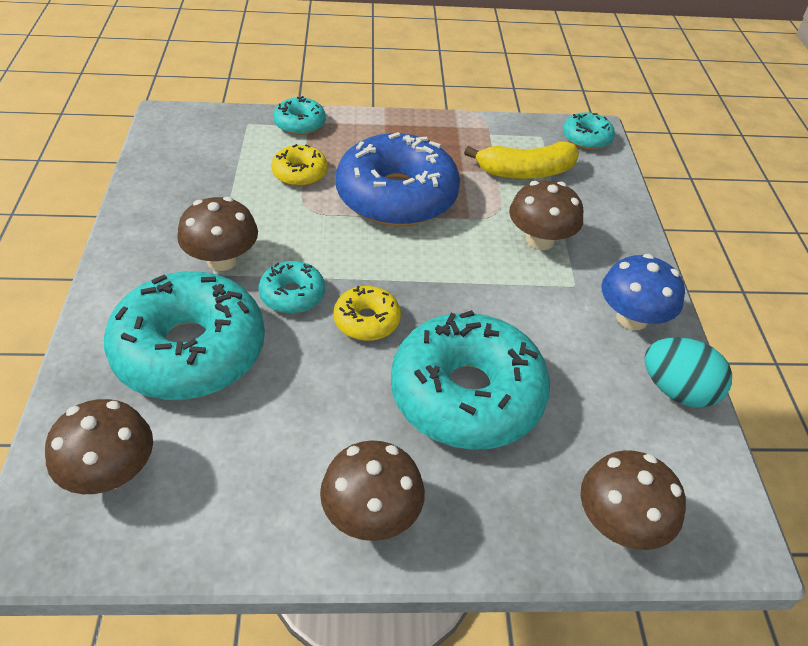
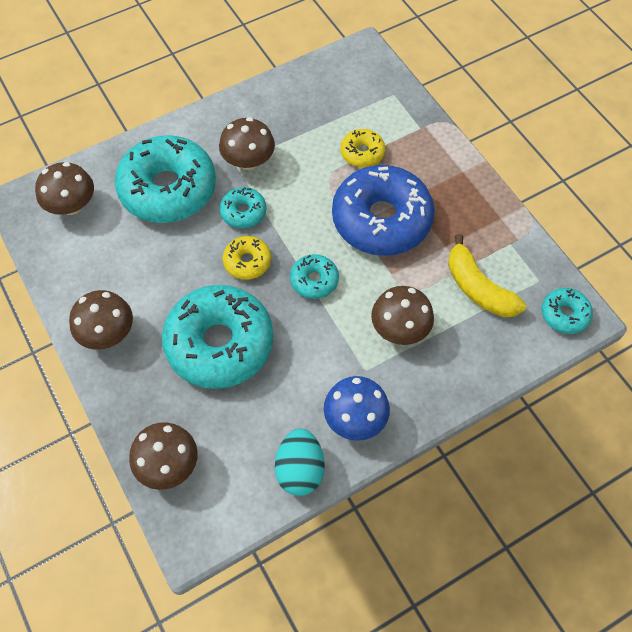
camera: 65 degrees right, 15 degrees up
turquoise donut [273,96,326,135] -> turquoise donut moved to [290,254,339,299]

